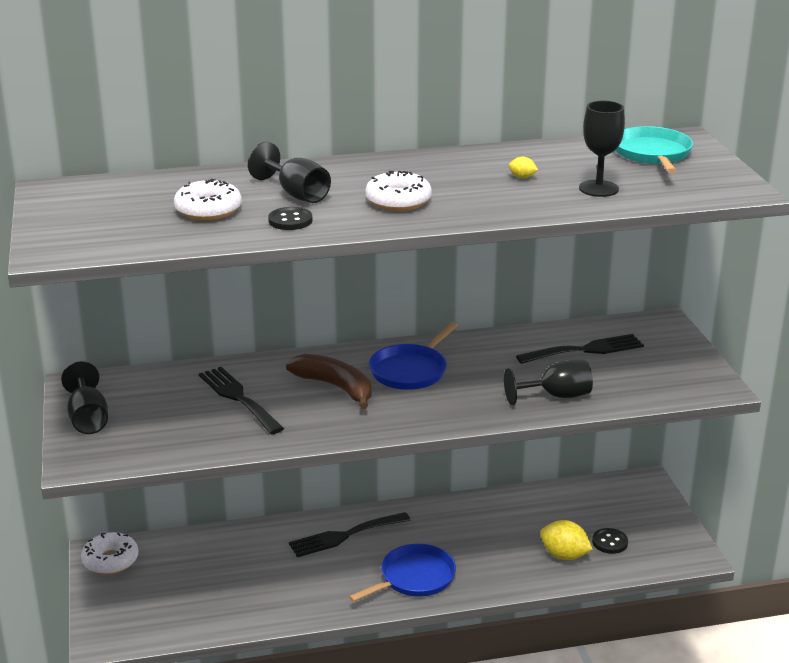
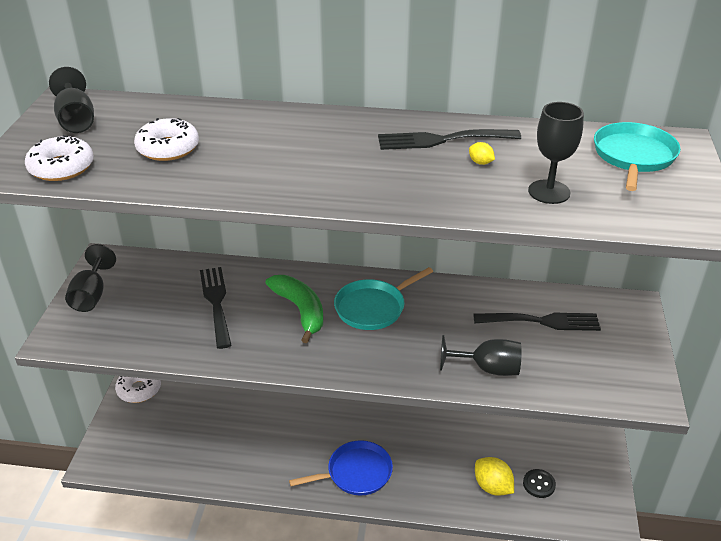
camera: 20 degrees right, 10 degrees up
black goblet [248,142,331,203] -> black goblet moved to [49,67,94,133]
black button [268,207,312,230] -> none
brown banana [286,354,372,409] -> green banana [266,275,323,343]
black fork [289,512,410,557] -> black fork moved to [378,129,521,150]
white donut [365,171,432,211] -> white donut moved to [25,135,94,181]
blue pan [369,323,458,390] -> turquoise pan [334,267,433,330]

